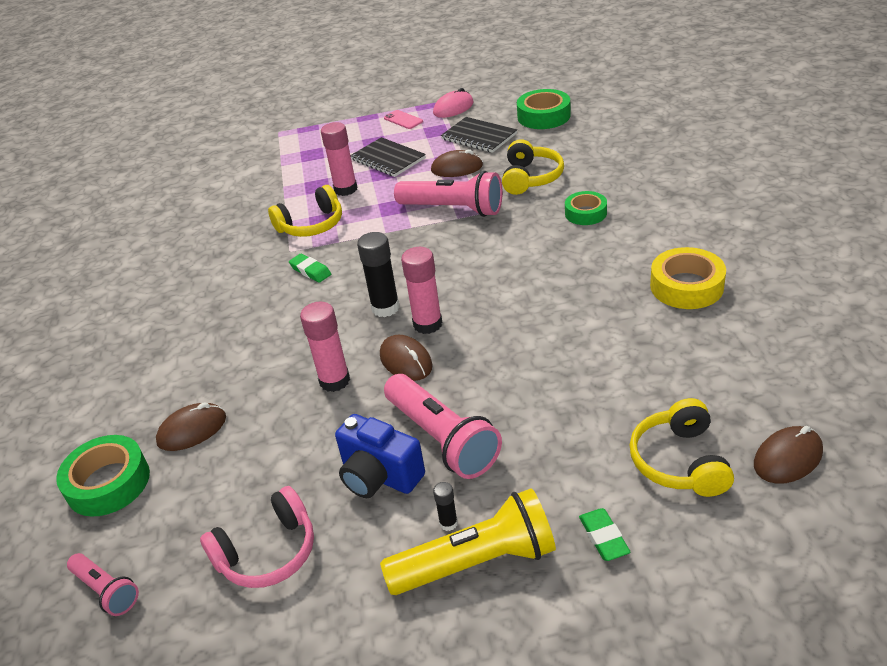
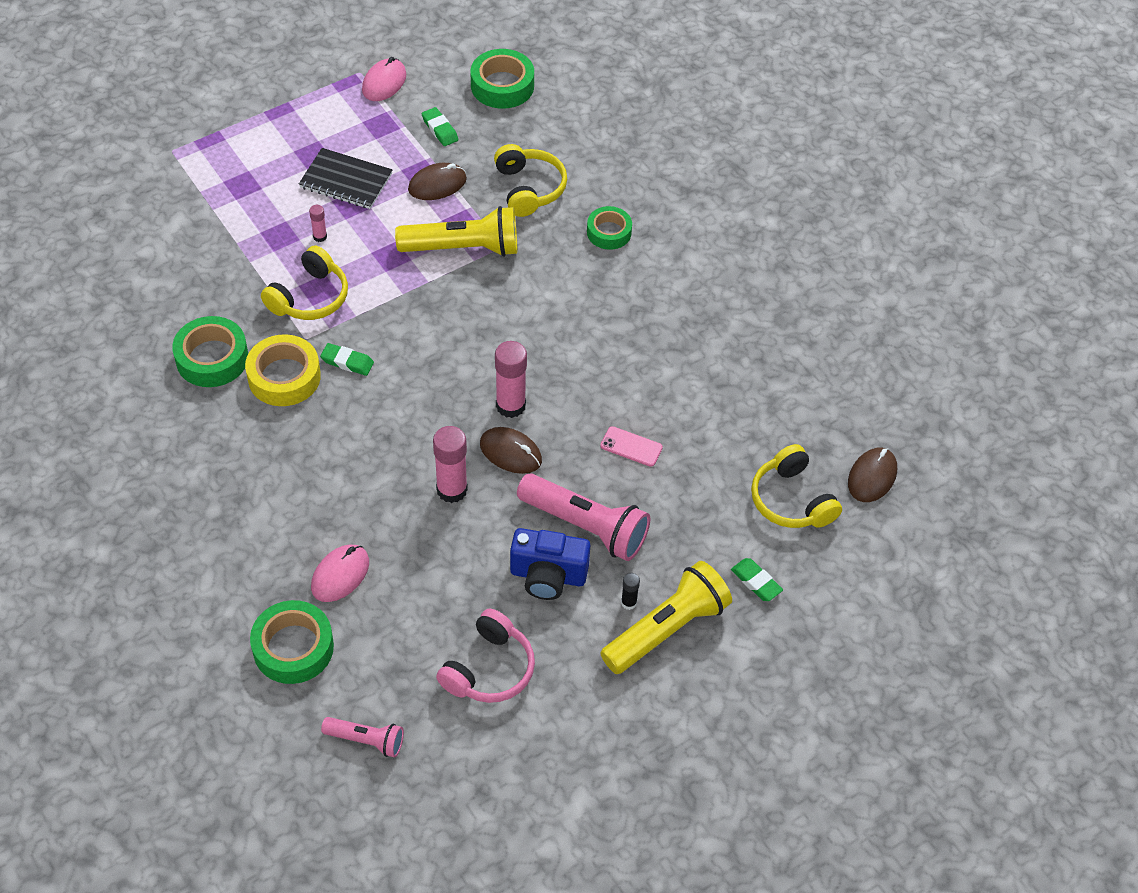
camera: 30 degrees left, 15 degrees up
brown mouse [156,402,226,451] -> pink mouse [311,544,369,602]
pink glue stick [321,122,357,196] -> pink glue stick [309,205,327,242], size x0.49
black glue stick [357,232,400,317] -> none
pink phone [384,110,423,129] -> pink phone moved to [600,426,663,467]
pink flashlight [394,171,503,217] -> yellow flashlight [395,206,517,257]
black notebook [441,117,517,153] -> green eraser [422,107,458,146]
yellow tape [650,247,726,309] -> yellow tape moved to [245,334,321,406]
none -> green tape [172,316,248,387]

